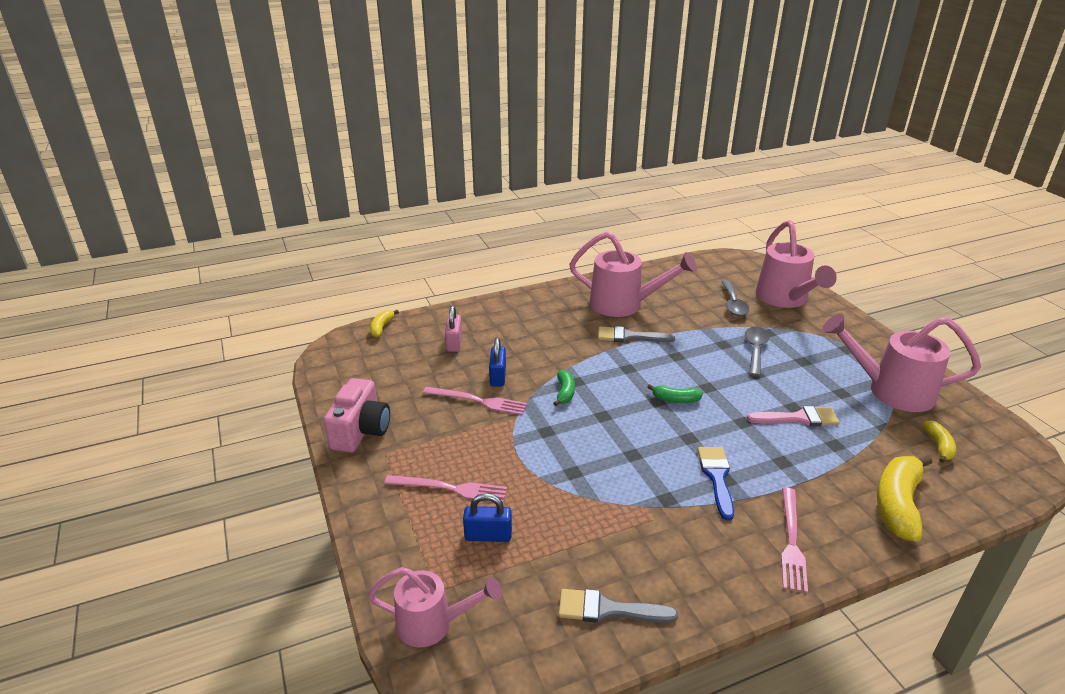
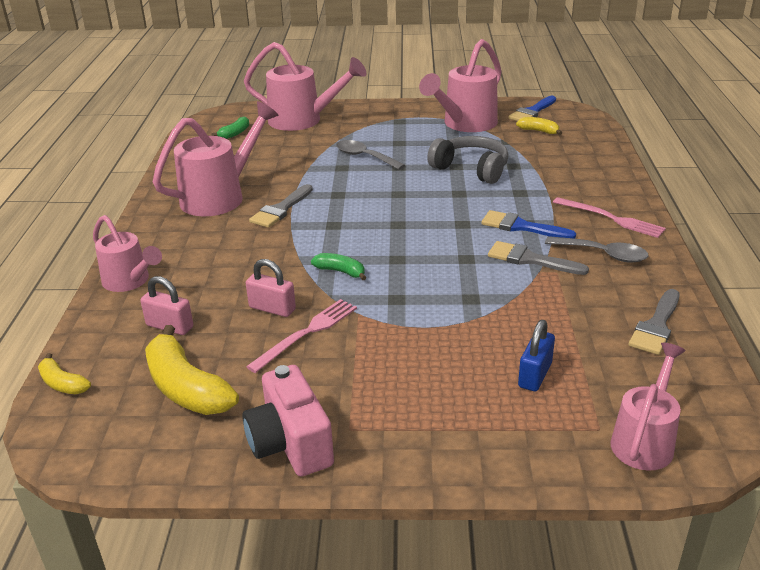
camera: 65 degrees left, 0 degrees up
pink camera [324,378,390,453] -> pink camera turned 150 degrees counterclockwise [242,365,334,476]
pink fork [384,475,507,502] -> none
blue padlock [489,338,506,387] -> pink padlock [246,259,296,317]
green banana [648,384,703,403] -> green banana moved to [211,116,249,139]
grey spoon [721,280,749,316] -> grey spoon moved to [545,236,648,263]
pink brush [747,406,840,426] -> grey headphones [427,136,509,184]
yellow banana [877,455,933,542] -> yellow banana moved to [145,325,239,415]
none -> pink watering can [93,215,162,292]
none -> grey brush [488,241,589,275]
none -> blue brush [508,96,556,121]

